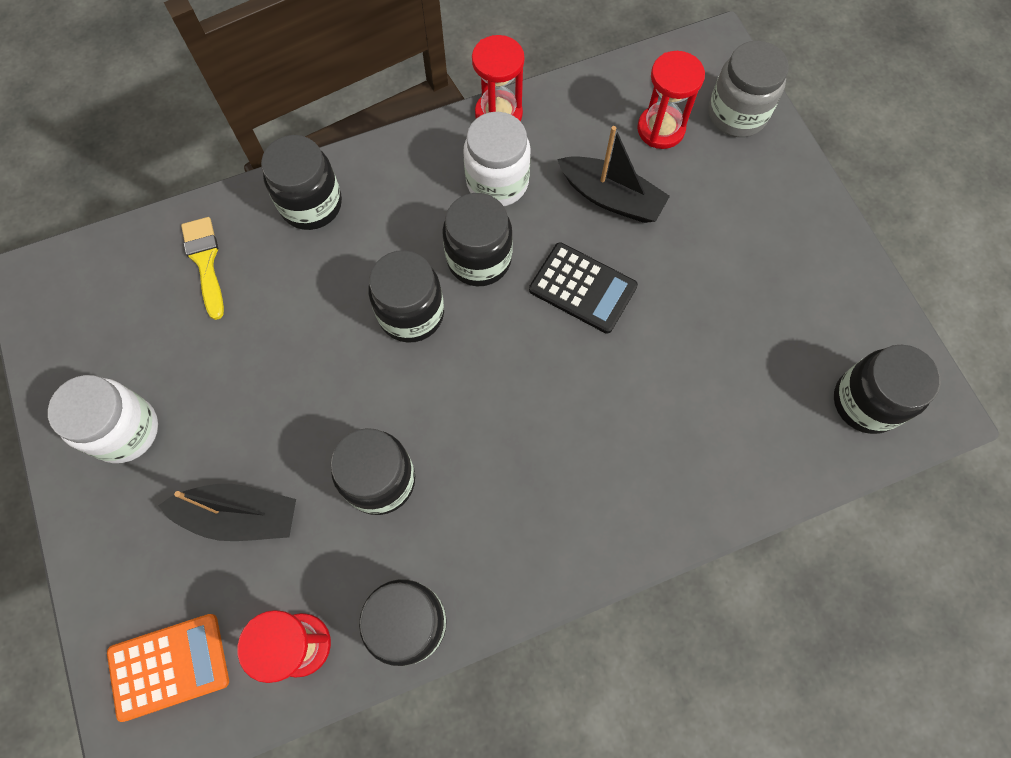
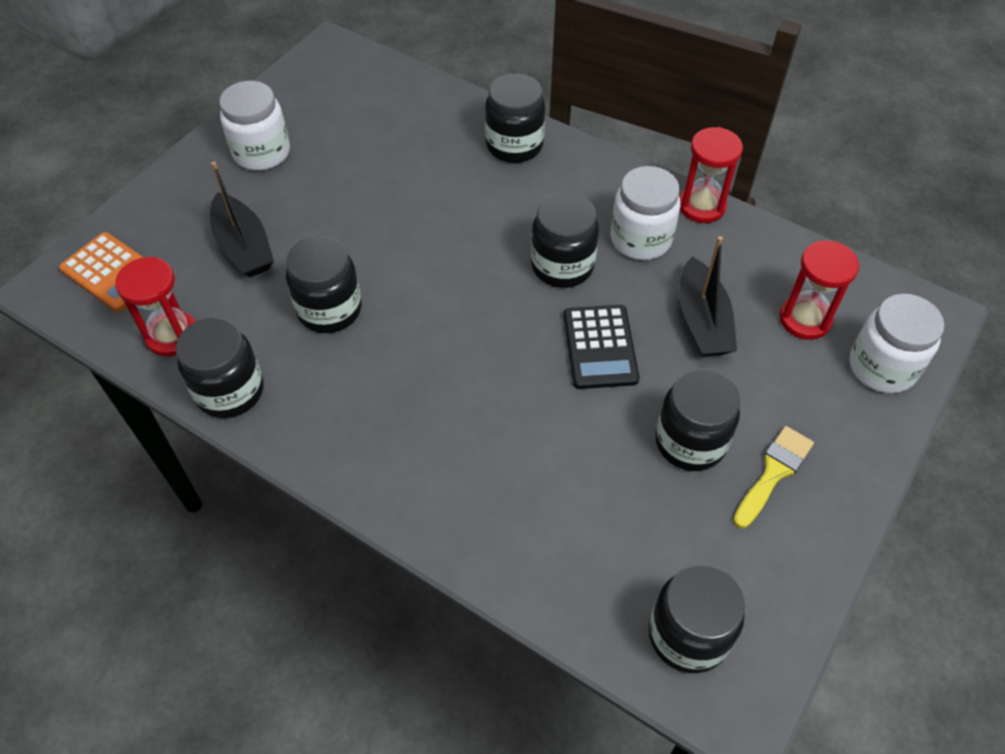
camera: 55 degrees right, 15 degrees down
yellow brush [181,217,224,320] -> yellow brush moved to [733,426,814,528]
black jar [368,250,444,343] -> black jar moved to [655,369,740,471]
grey jar [708,41,789,137] -> white jar [849,294,944,393]

